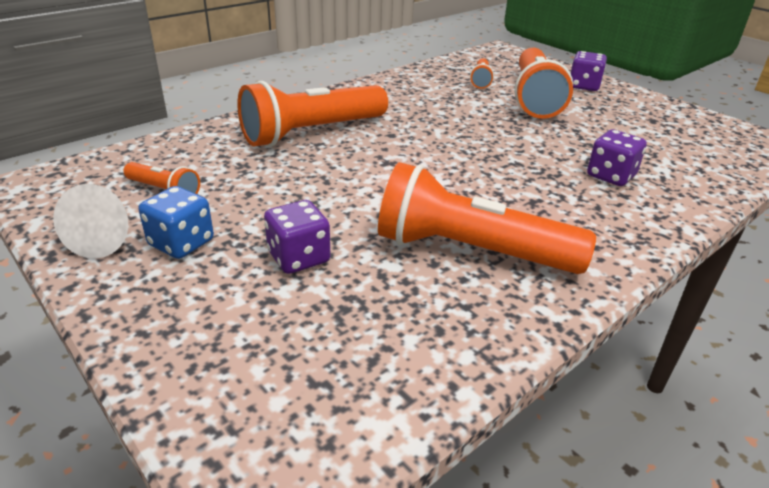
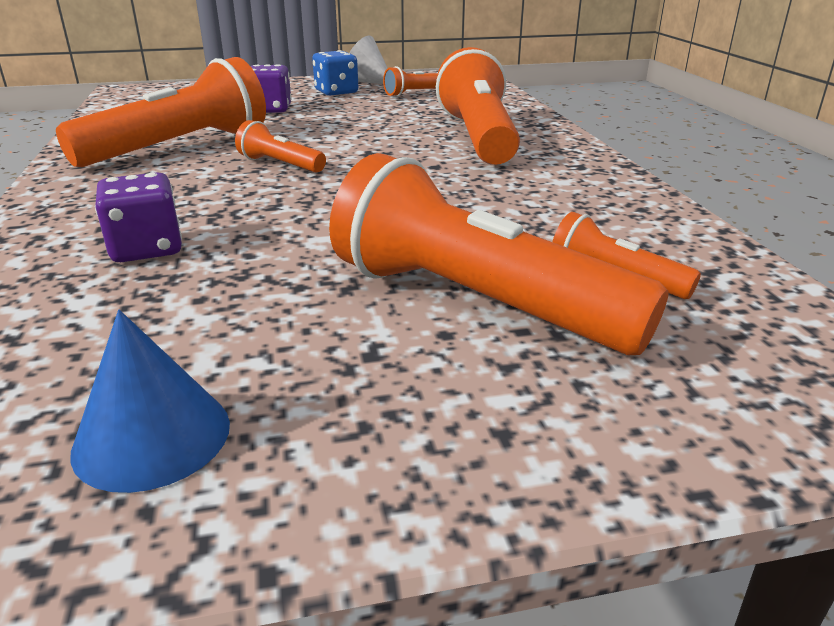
camera: 120 degrees right, 5 degrees down
purple dice [571,51,607,91] -> none
none -> blue cone [70,310,230,493]
none -> orange flashlight [235,120,326,173]

